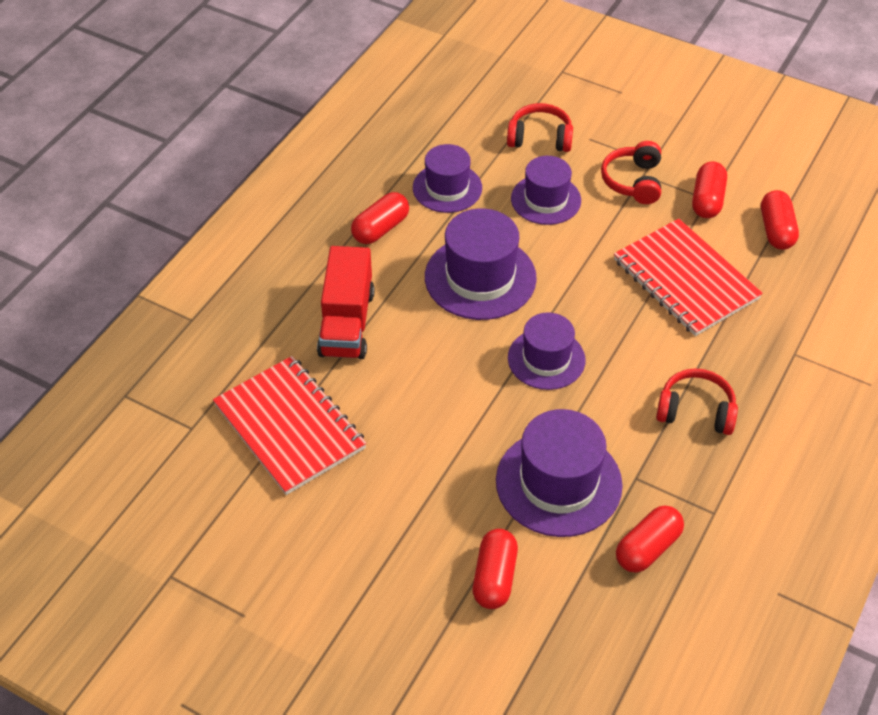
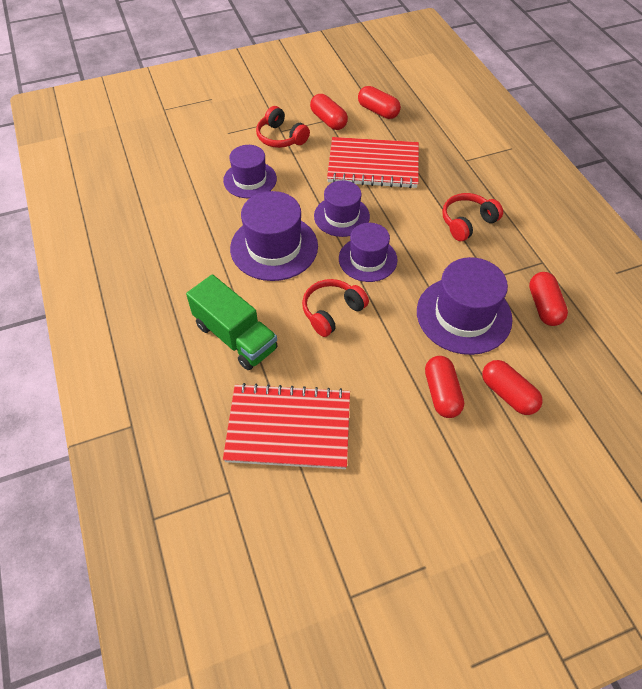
camera: 50 degrees left, 5 degrees up
red truck [317,246,375,359] -> green truck [186,274,278,370]
red capsule [351,192,409,244] -> red capsule moved to [425,356,464,418]
purple hat [413,144,482,213] -> purple hat moved to [314,180,370,237]
red headphones [507,103,573,152] -> red headphones moved to [302,279,369,337]

